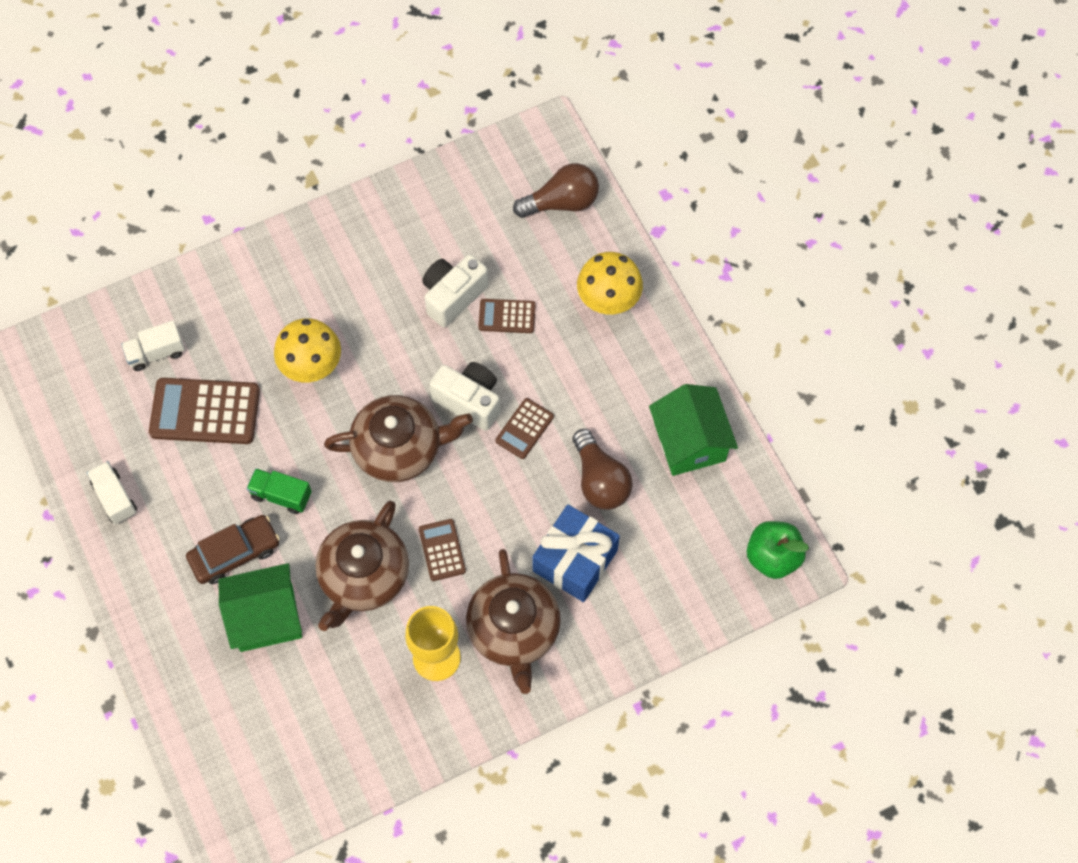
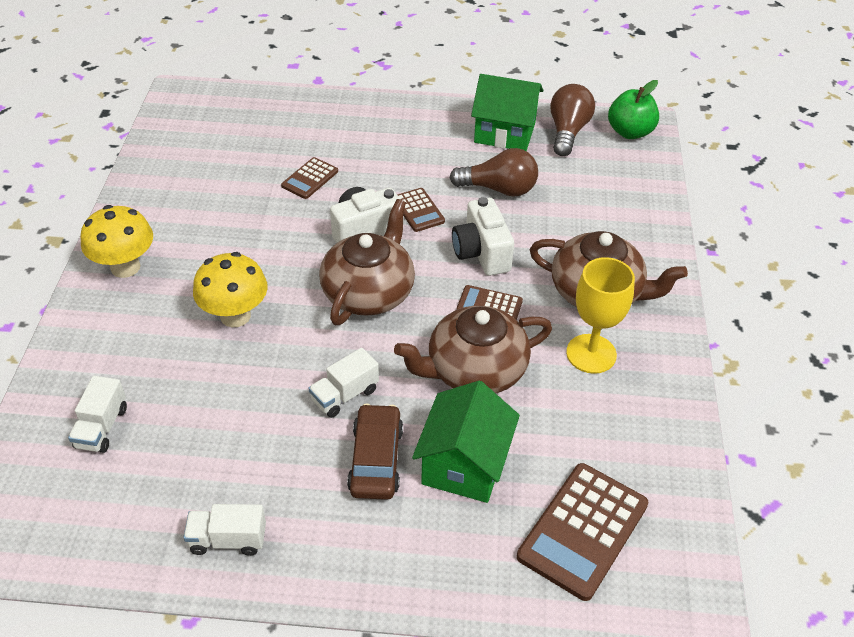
camera: 60 degrees left, 20 degrees down
brown calculator [149,378,260,444] -> brown calculator moved to [517,463,648,601]
green truck [247,468,312,514] -> white truck [308,348,379,418]
brown teapot [315,501,409,631] -> brown teapot turned 105 degrees clockwise [394,306,552,393]
white camera [422,254,488,327] -> white camera moved to [452,197,514,276]
brown light bulb [513,163,599,218] -> brown light bulb moved to [550,84,595,156]
blue gift [532,504,620,602] -> none
yellow mushroom [577,252,643,314] -> yellow mushroom moved to [80,205,153,278]

